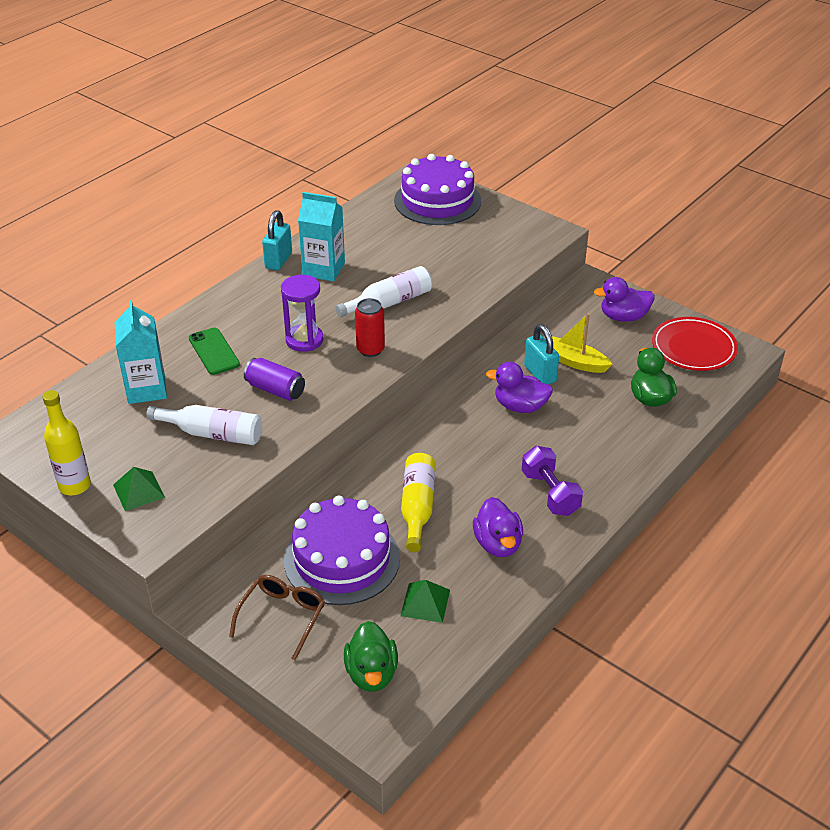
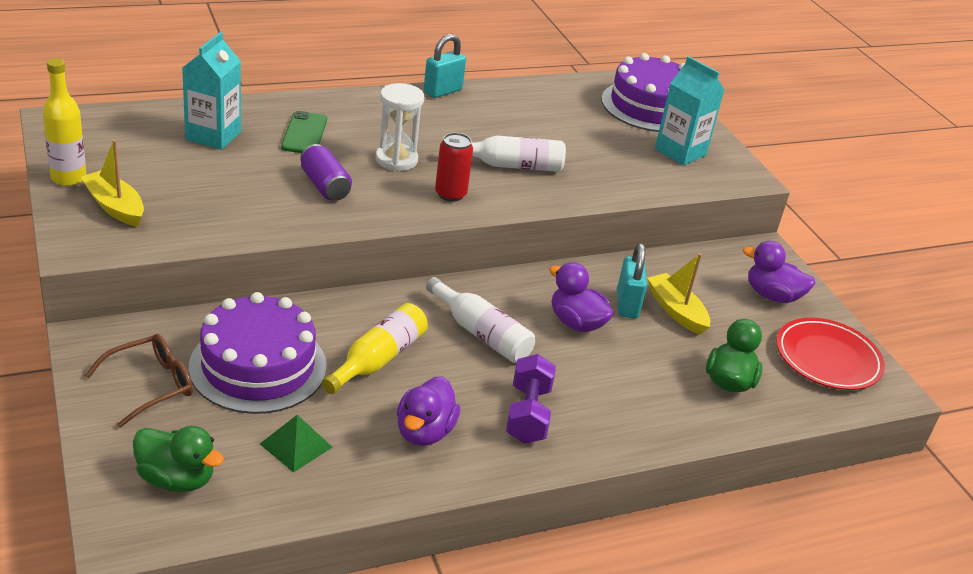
camera: 25 degrees right, 5 degrees down
green pyramid [113,467,165,511] -> yellow boat [80,140,144,227]
white bottle [146,405,262,445] -> white bottle moved to [426,277,535,363]
purple hourglass [281,275,324,352] -> white hourglass [376,83,424,171]
turquoise carton [298,192,345,281] -> turquoise carton moved to [655,56,724,166]
green duck [344,621,398,692] -> green duck turned 90 degrees counterclockwise [133,426,224,492]

